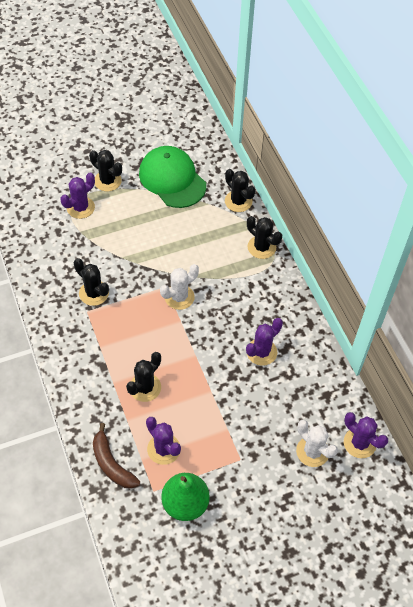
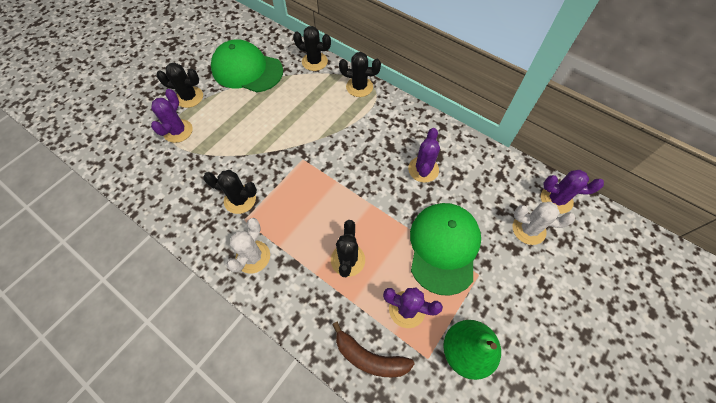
camera: 30 degrees left, 5 degrees up
white cactus [160,264,199,310] -> white cactus moved to [226,218,270,274]
none -> green cap [410,203,481,296]

